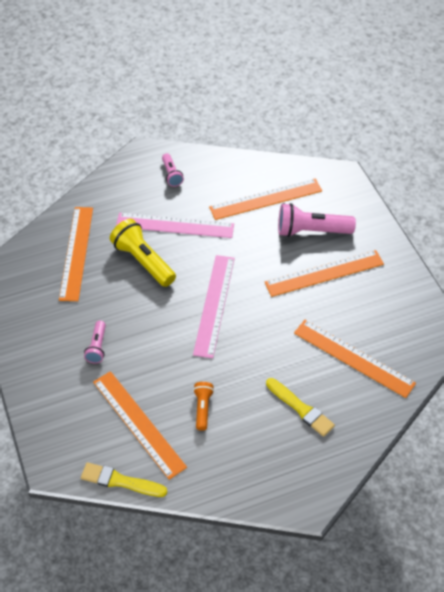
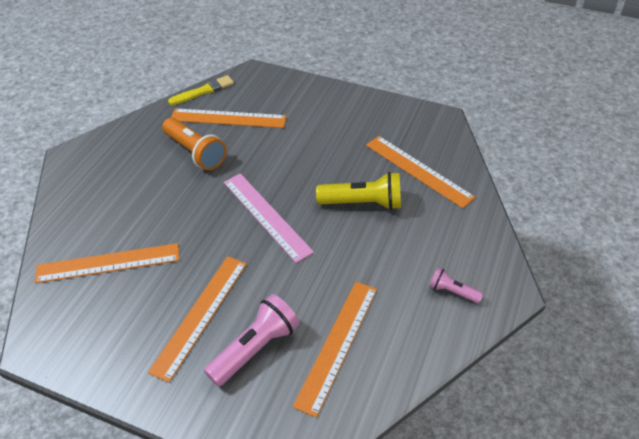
camera: 135 degrees right, 5 degrees down
pink flashlight [84,321,106,363] -> none
pink ruler [116,213,234,238] -> none
orange flashlight [193,382,214,431] -> orange flashlight [162,118,226,170], size x1.83
yellow brush [266,378,335,437] -> none

